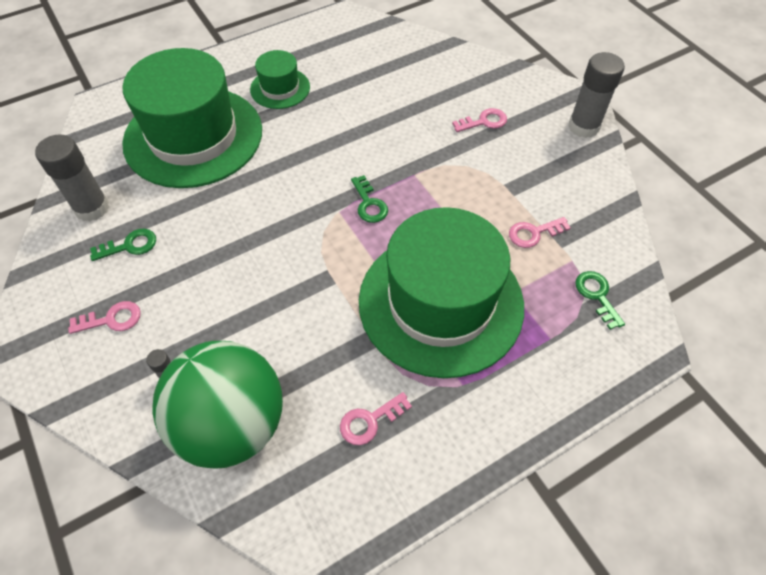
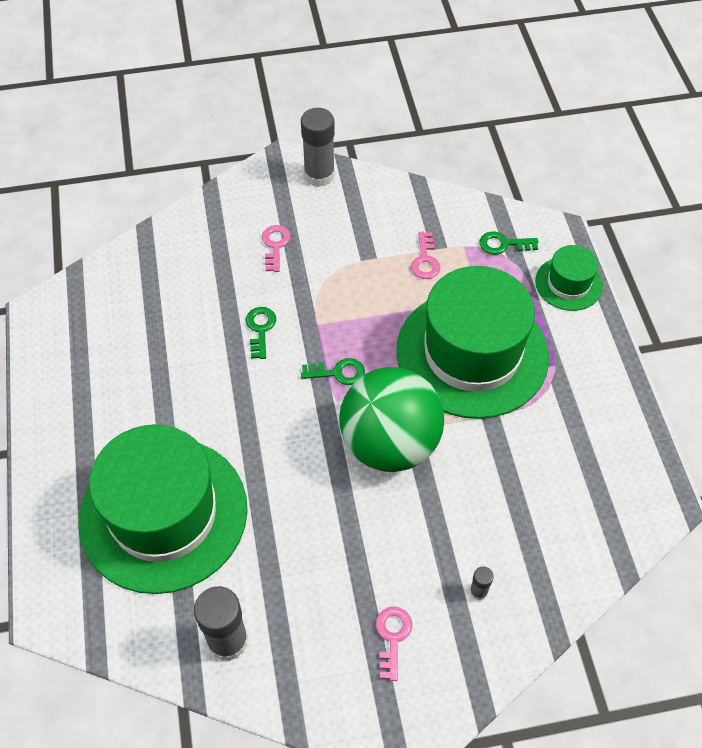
camera: 70 degrees left, 0 degrees up
green key [90,229,156,261] -> green key moved to [246,307,276,359]
green ball [153,341,283,469] -> green ball moved to [339,367,444,472]
green hat [250,50,310,109] -> green hat moved to [535,245,603,311]
pink key [340,392,412,445] -> none

